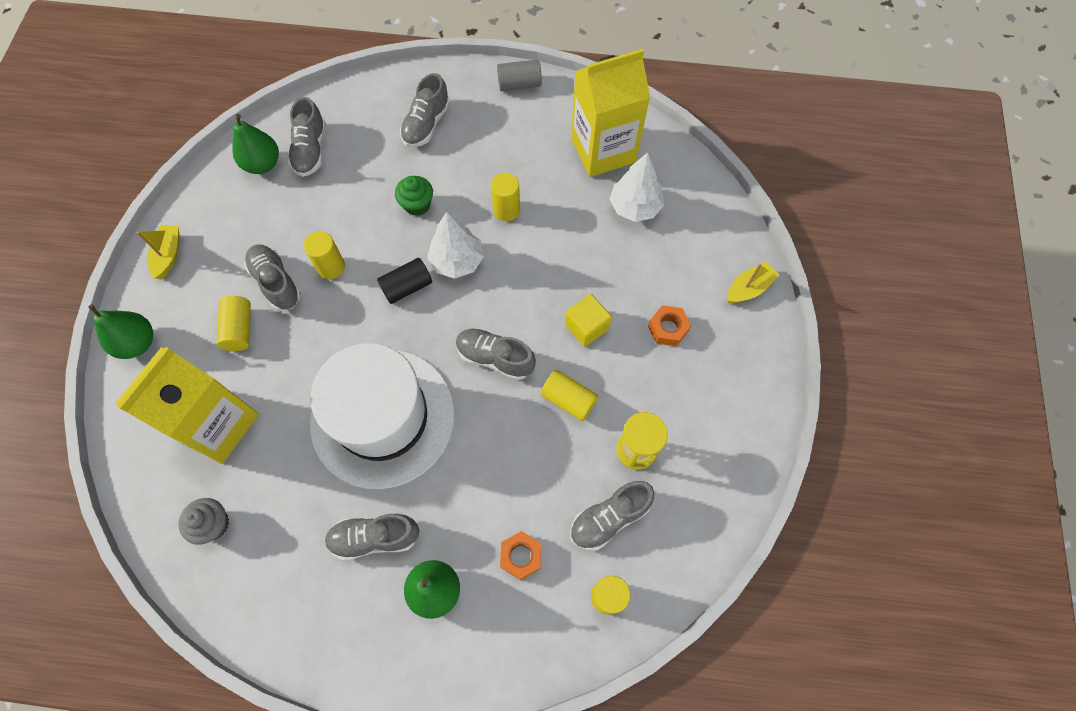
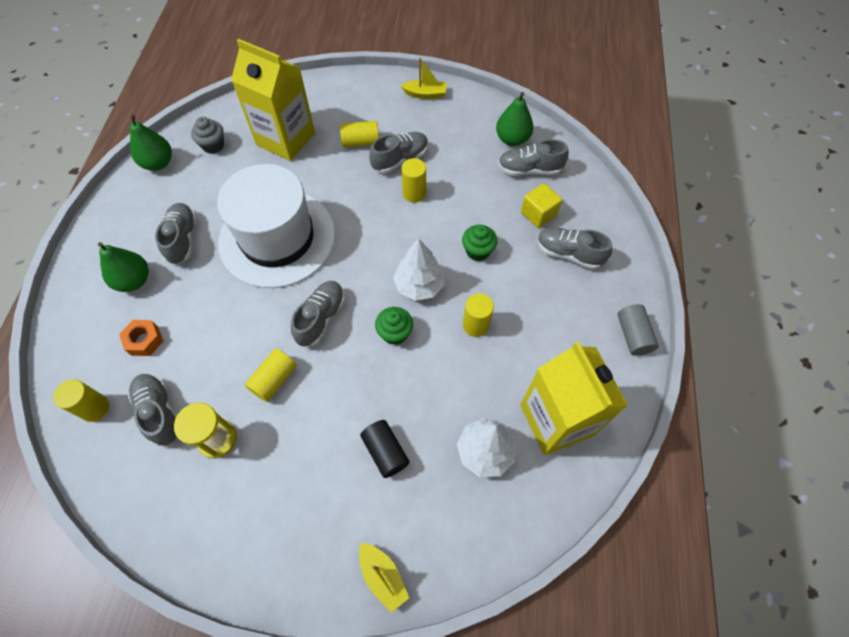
camera: 90 degrees right, 5 degrees down
green pear [88,304,153,359] -> green pear moved to [130,114,172,171]
black cylinder [377,258,432,304] -> black cylinder moved to [360,420,410,478]
yellow cube [565,294,612,347] -> yellow cube moved to [521,183,562,228]
orange nut [648,305,691,347] -> none
none -> green cupcake [375,307,413,345]

